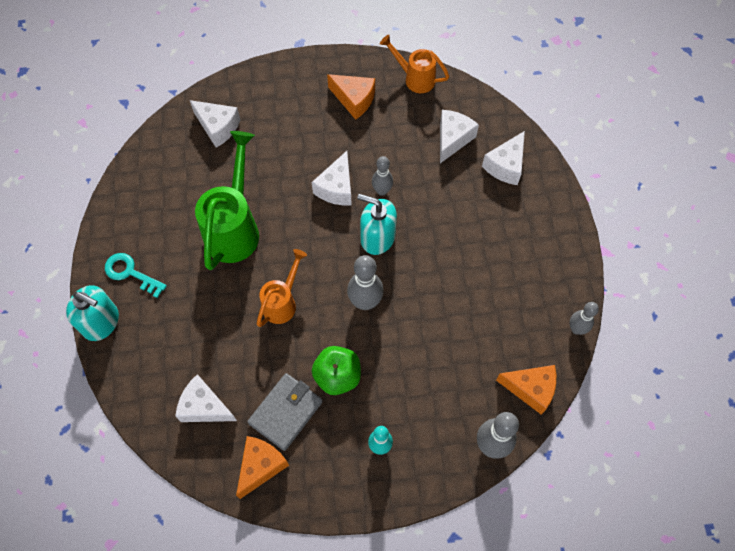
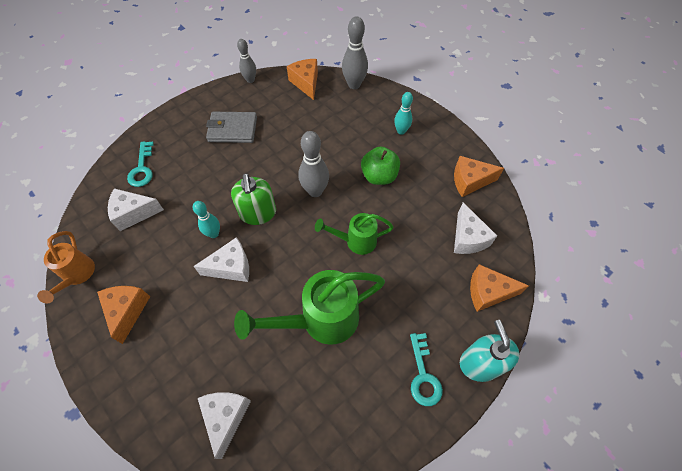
camera: 125 degrees left, 5 degrees down
grey wallet [247,373,323,451] -> grey wallet moved to [206,112,257,143]
orange watering can [257,249,307,327] -> green watering can [315,213,394,255]
turquoise soap dispenser [357,194,397,255] -> green soap dispenser [231,173,276,225]
grey bowling pin [372,156,393,196] -> turquoise bowling pin [193,201,220,238]
white cheese [482,131,525,185] -> turquoise key [127,141,154,187]
none -> orange cheese [470,264,529,312]

